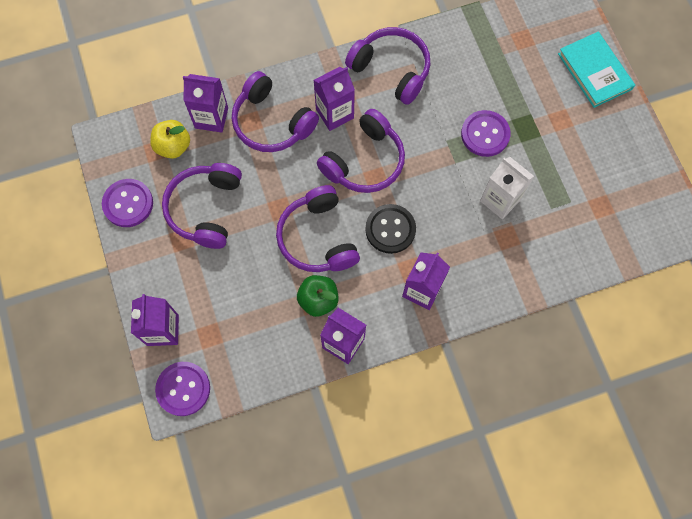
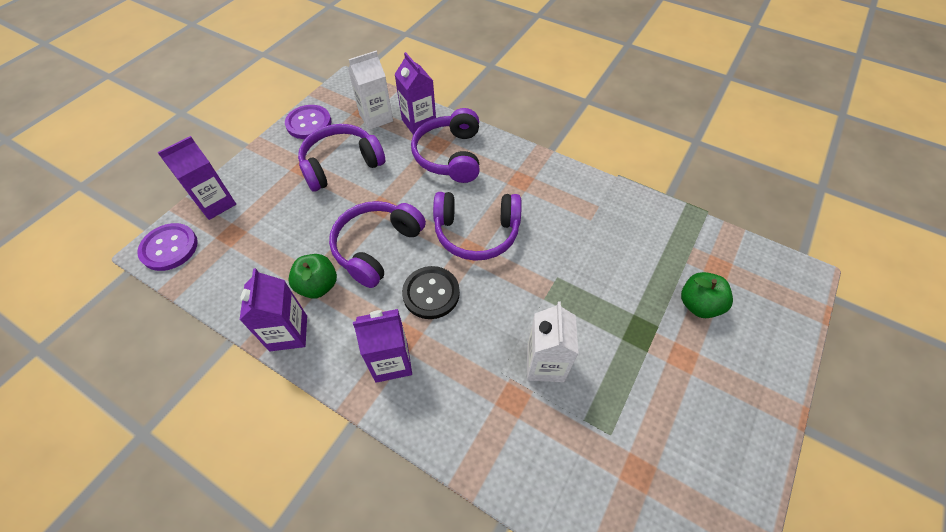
camera: 50 degrees right, 15 degrees down
yellow apple [150,120,190,159] -> white carton [348,51,393,130]
purple carton [314,67,355,131] -> none
purple headphones [345,27,430,105] -> none
purple button [461,110,511,157] -> none
turquoise book [558,31,635,108] -> none
none -> green apple [681,272,733,318]

